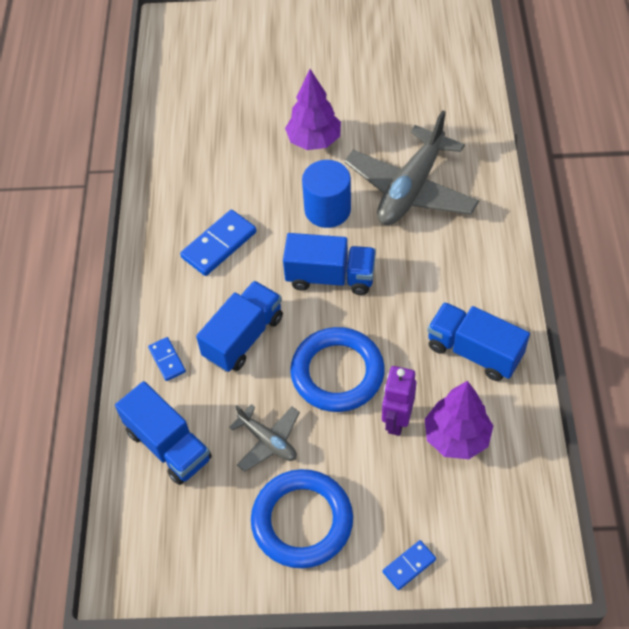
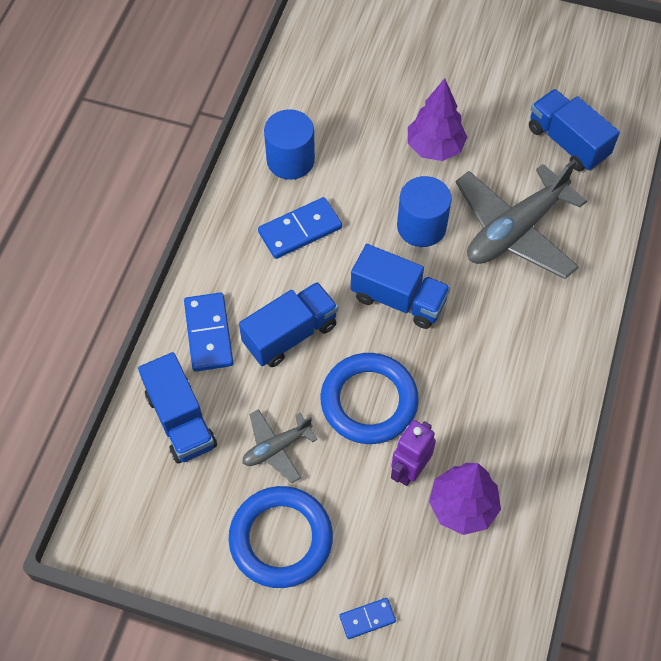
camera: 15 degrees right, 5 degrees up
blue domino [148,337,186,381] -> blue domino [184,292,233,372], size x1.77
grey plane [229,404,300,472] -> grey plane turned 90 degrees clockwise [242,409,317,483]
blue truck [427,302,530,381] -> blue truck moved to [529,89,620,171]
none -> blue cylinder [264,109,315,180]

